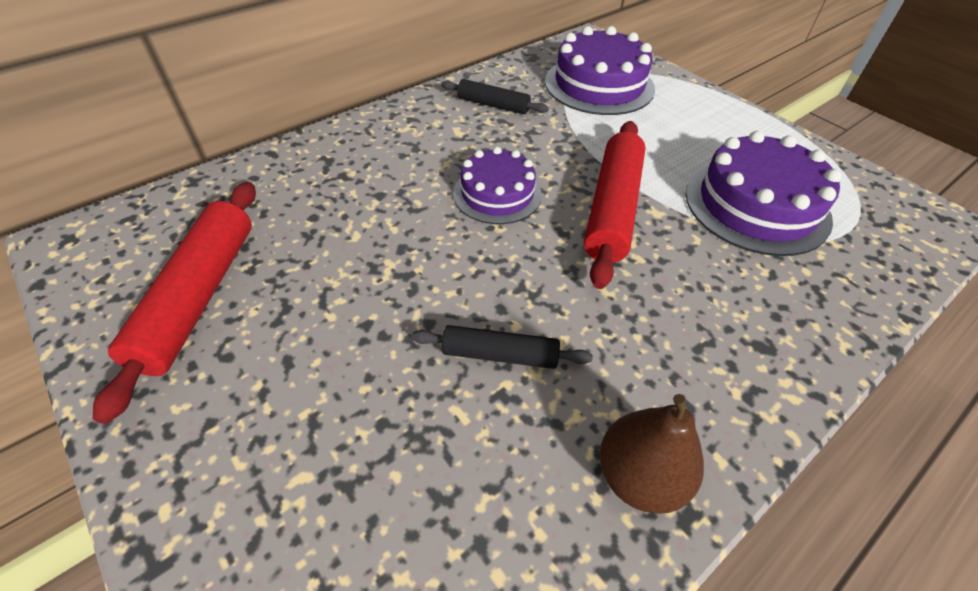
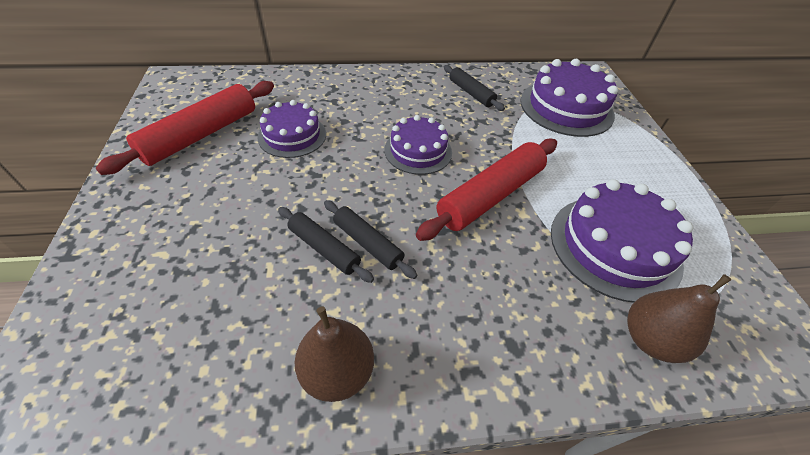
camera: 30 degrees right, 0 degrees up
none -> purple cake [257,100,326,158]
none -> black rolling pin [324,200,417,279]
none -> brown pear [627,274,732,363]

